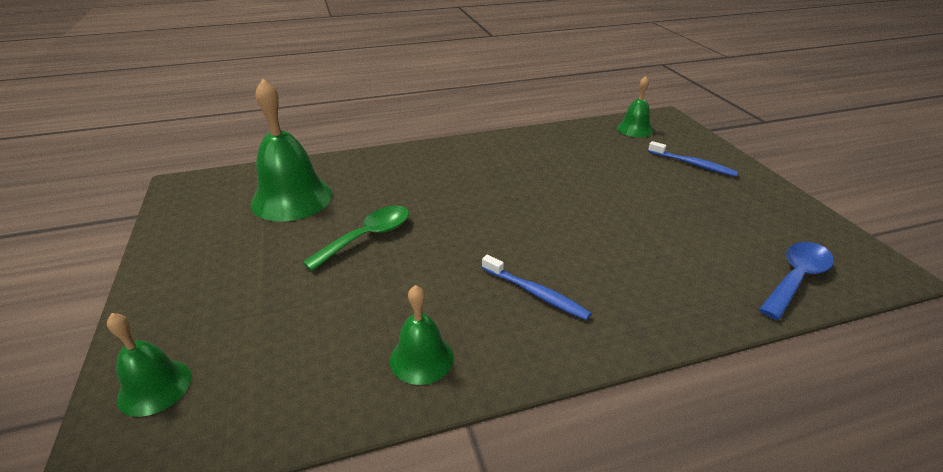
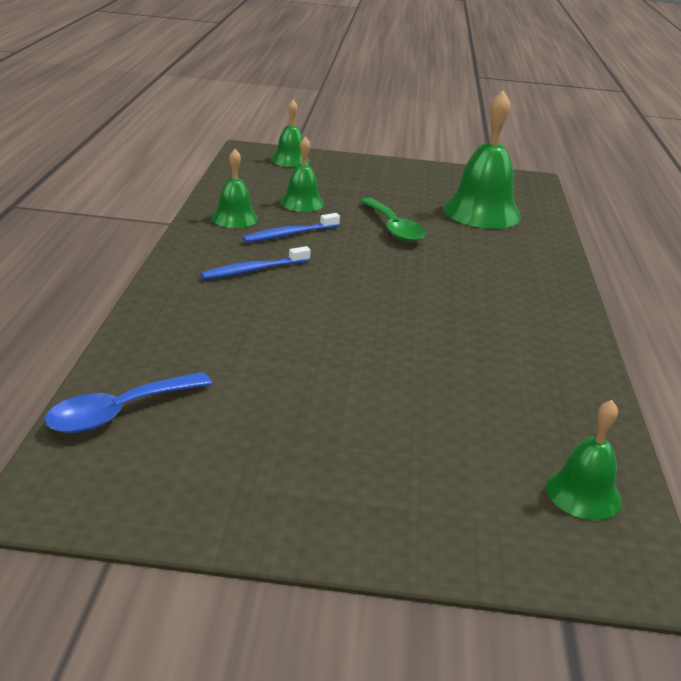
camera: 110 degrees right, 5 degrees down
blue toothbrush [648,141,738,177] -> blue toothbrush moved to [242,213,340,243]
blue spoon [759,242,834,320] -> blue spoon turned 75 degrees clockwise [44,372,212,433]
none -> green bell [280,136,324,212]

